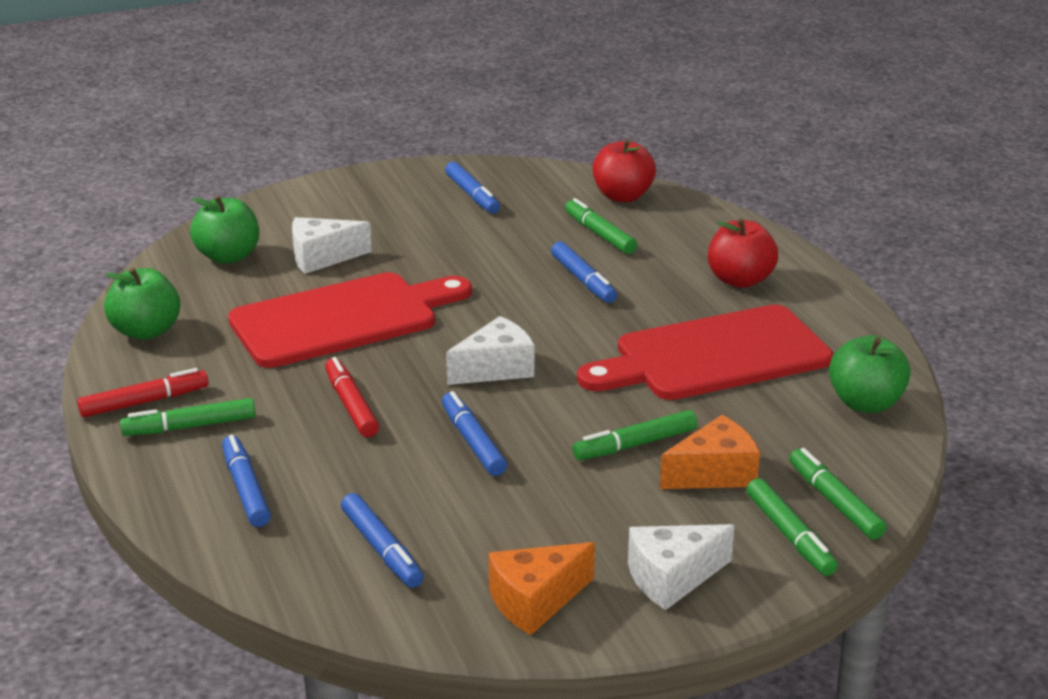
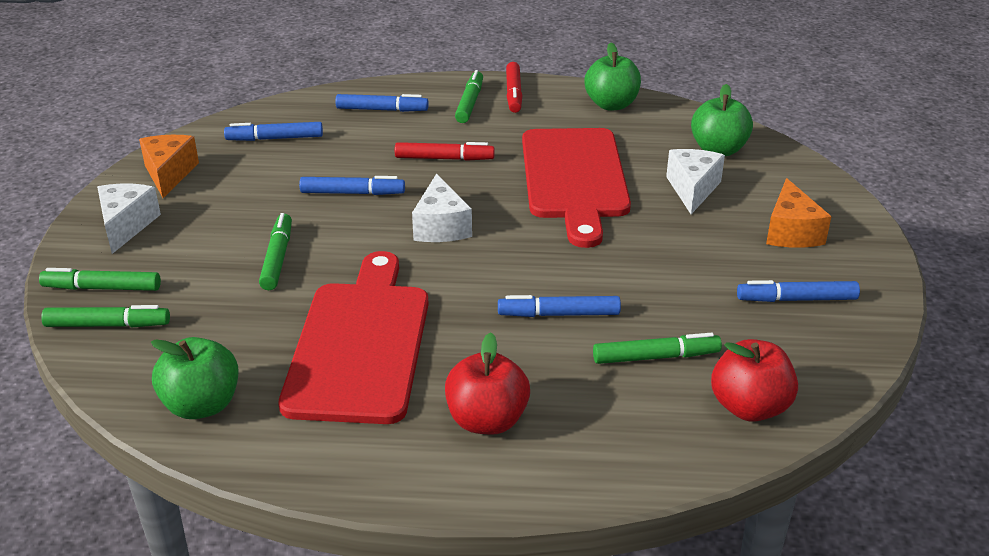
camera: 115 degrees right, 5 degrees up
orange cheese [660,415,760,489] -> orange cheese moved to [766,178,832,248]

